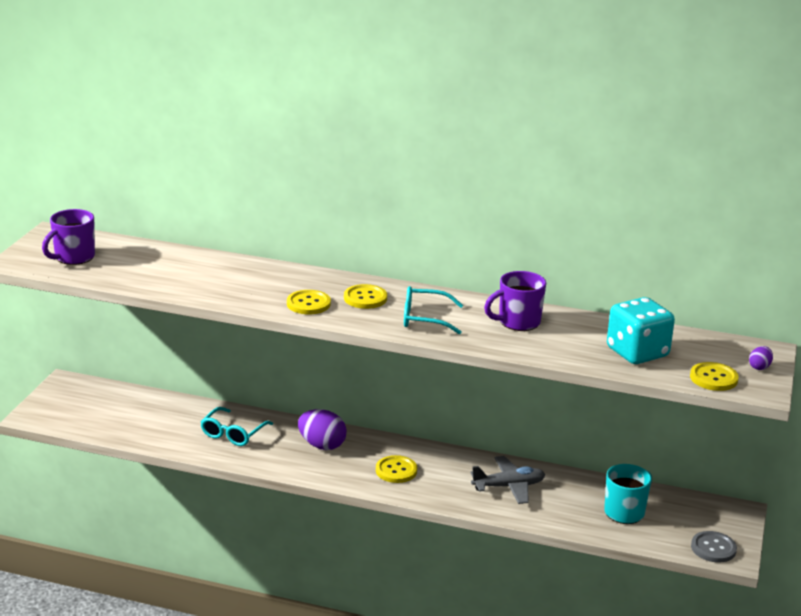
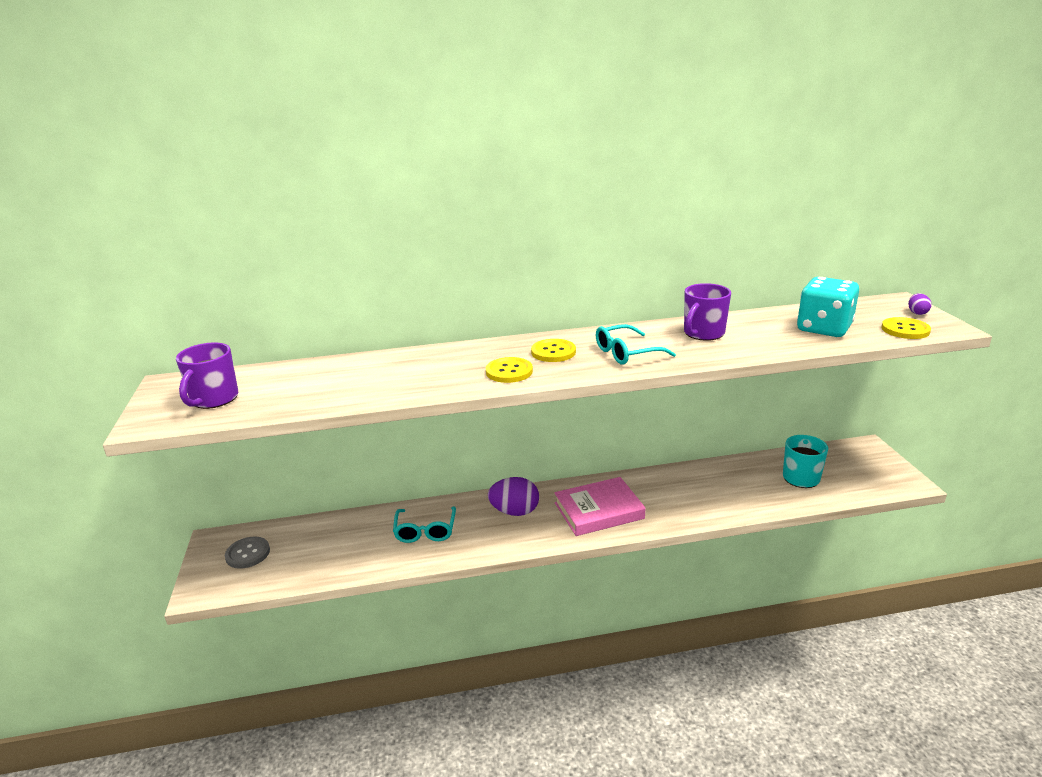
camera: 25 degrees left, 0 degrees up
yellow button [376,455,417,483] -> pink book [554,477,645,536]
grey plane [470,456,545,504] -> none
grey button [691,531,737,563] -> grey button moved to [225,537,270,569]

